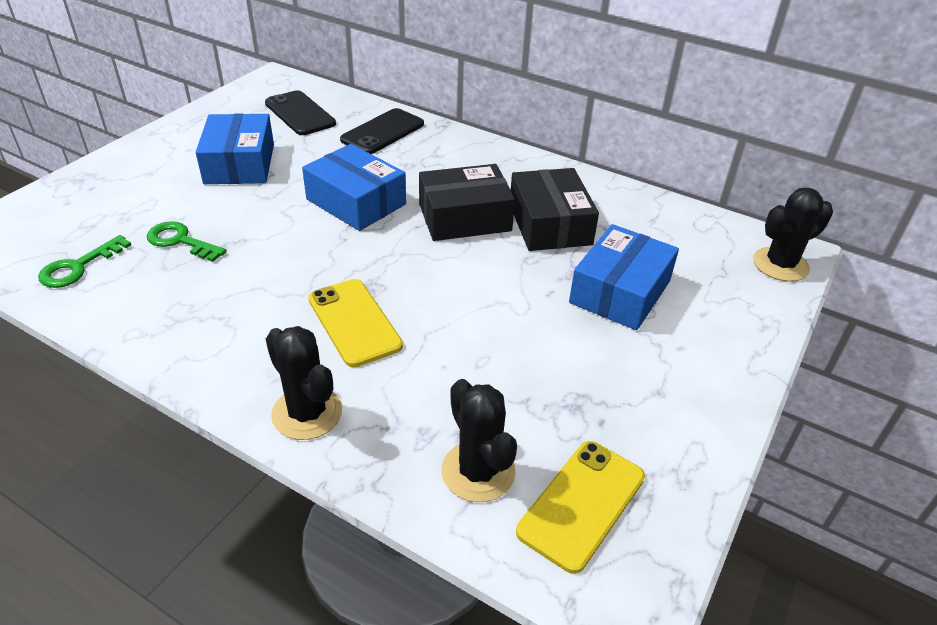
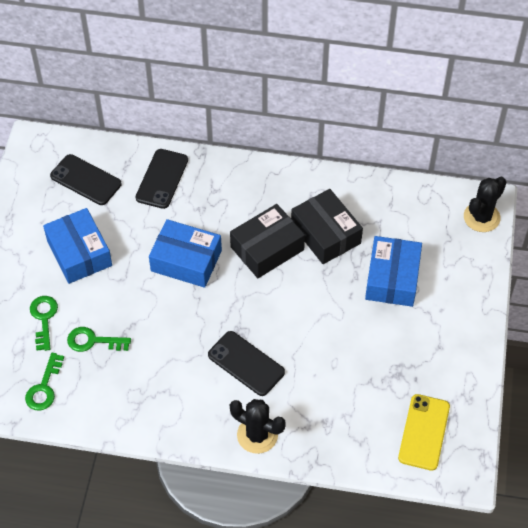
camera: 20 degrees left, 15 degrees up
yellow phone [308,279,403,367] -> black phone [208,331,285,396]
black cactus [441,379,517,502] -> none
none -> green key [30,296,58,351]

